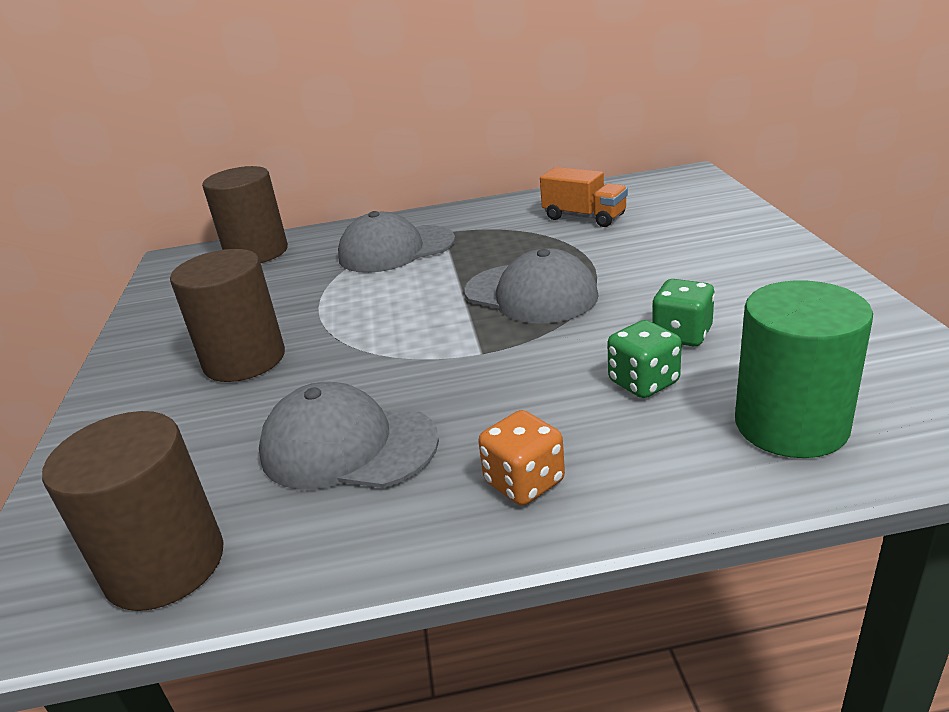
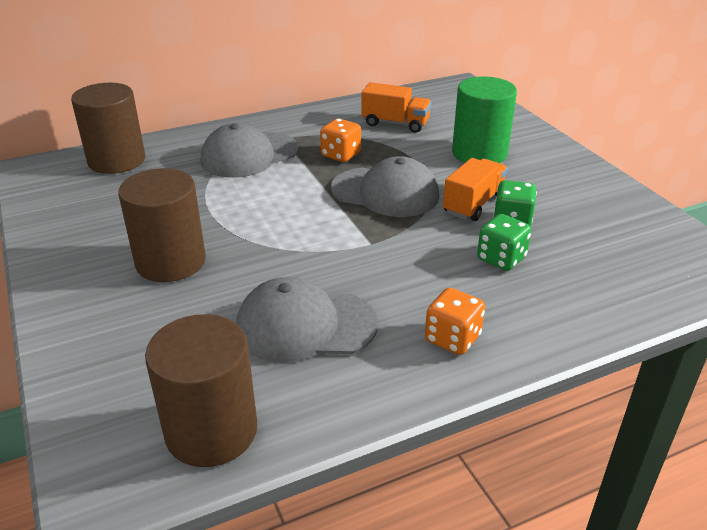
camera: 20 degrees left, 5 degrees up
green cylinder [735,281,873,458] -> green cylinder moved to [452,76,517,163]
none -> orange dice [320,119,361,162]
none -> orange truck [443,158,508,221]

